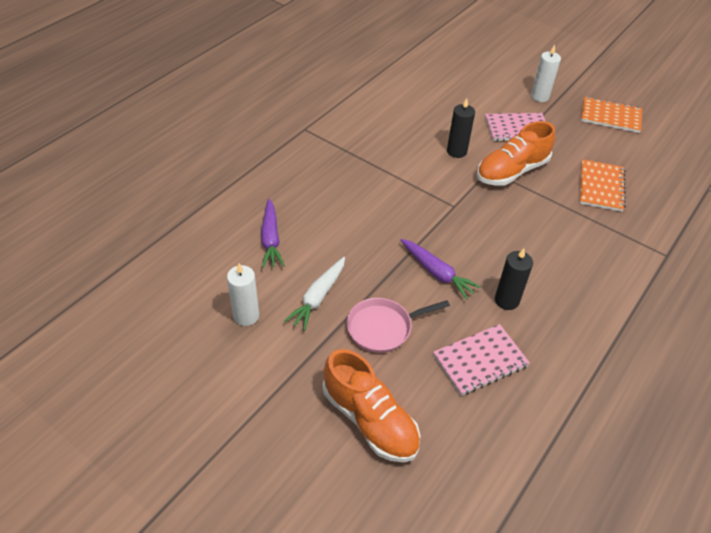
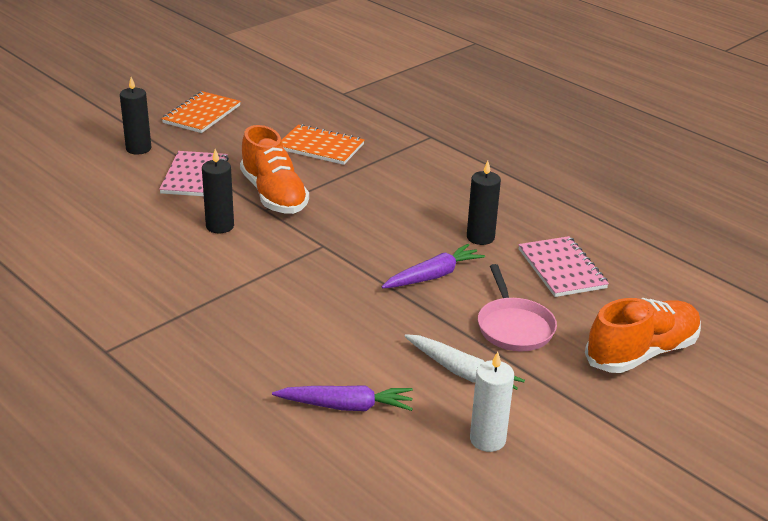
camera: 80 degrees left, 15 degrees down
white candle [531,45,561,102] -> black candle [120,77,151,154]

